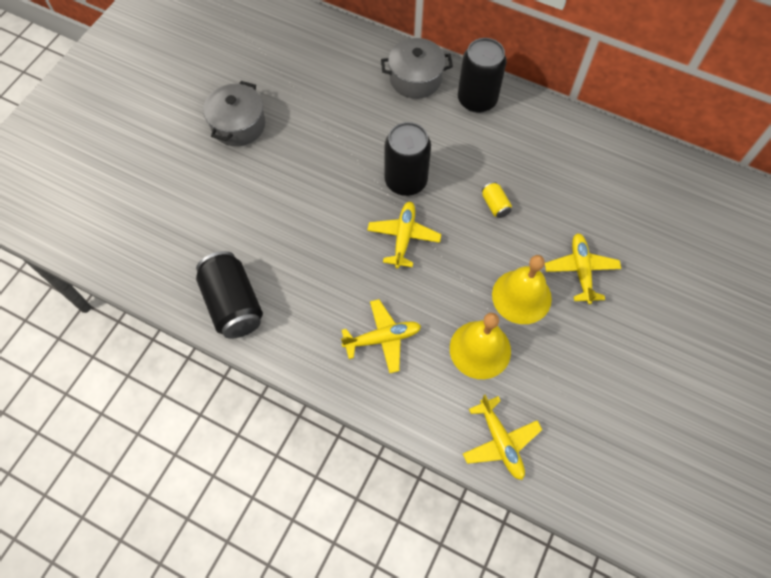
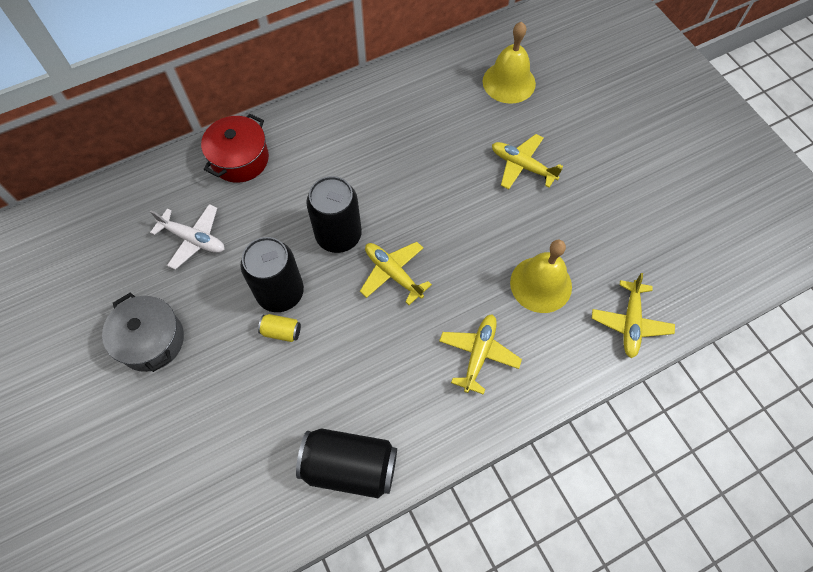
camera: 55 degrees left, 0 degrees up
grey pot [381,38,453,99] -> red pot [201,113,269,183]
black can [458,38,507,113] -> black can moved to [241,237,304,312]
yellow plane [463,395,542,480] -> yellow plane turned 90 degrees clockwise [592,273,675,358]
yellow can [482,182,512,218] -> yellow can moved to [258,314,301,342]
yellow bell [492,255,552,324] -> yellow bell moved to [483,22,536,104]
none -> white plane [150,204,225,270]

